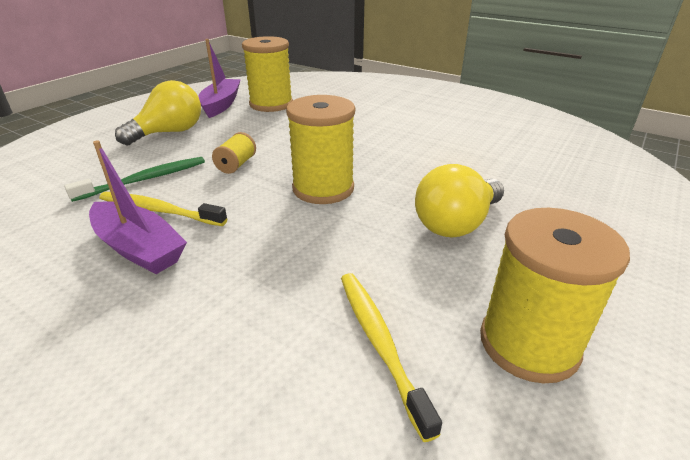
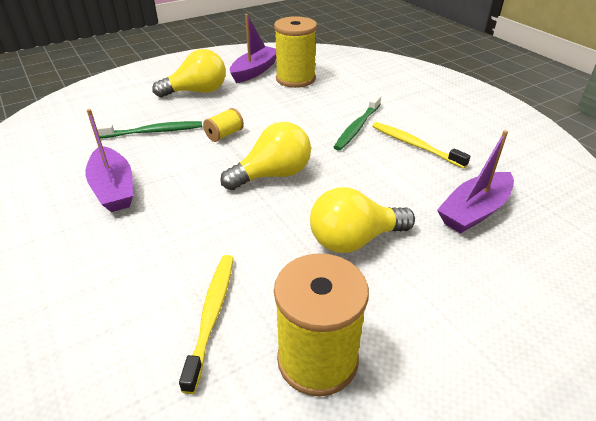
camera: 25 degrees right, 5 degrees up
yellow toothbrush [99,192,227,226] -> yellow toothbrush moved to [372,122,471,169]
yellow spool [286,95,355,204] -> yellow light bulb [220,122,311,190]
none -> green toothbrush [334,95,381,151]
none -> purple boat [437,130,514,234]

